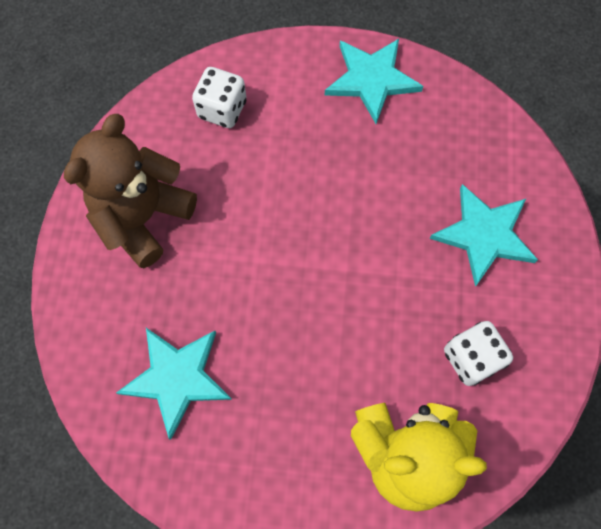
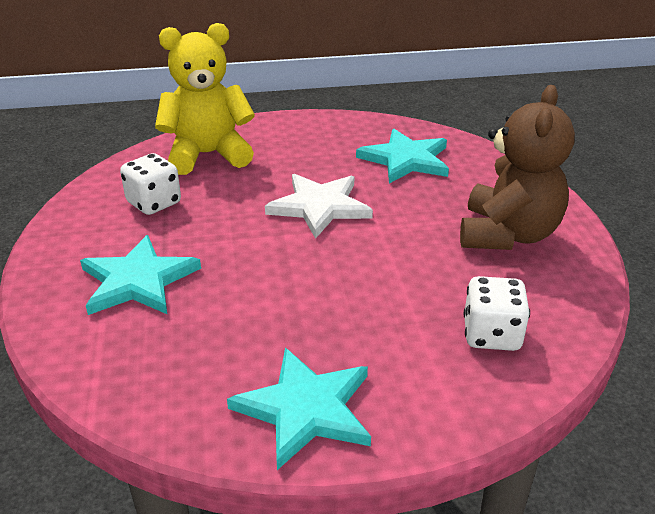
camera: 165 degrees right, 35 degrees down
none -> white star [265,174,373,239]

